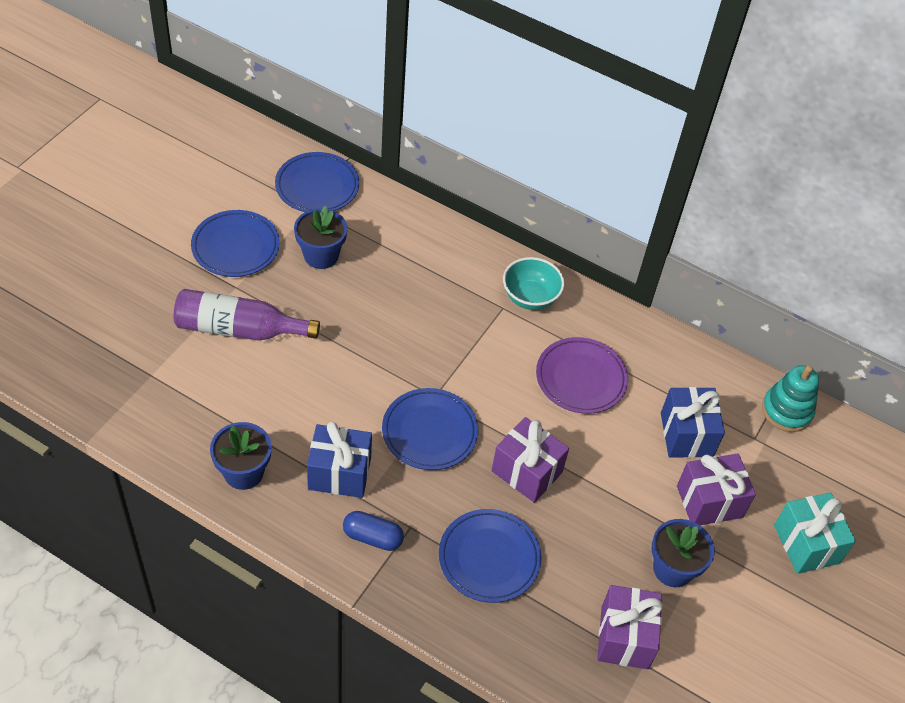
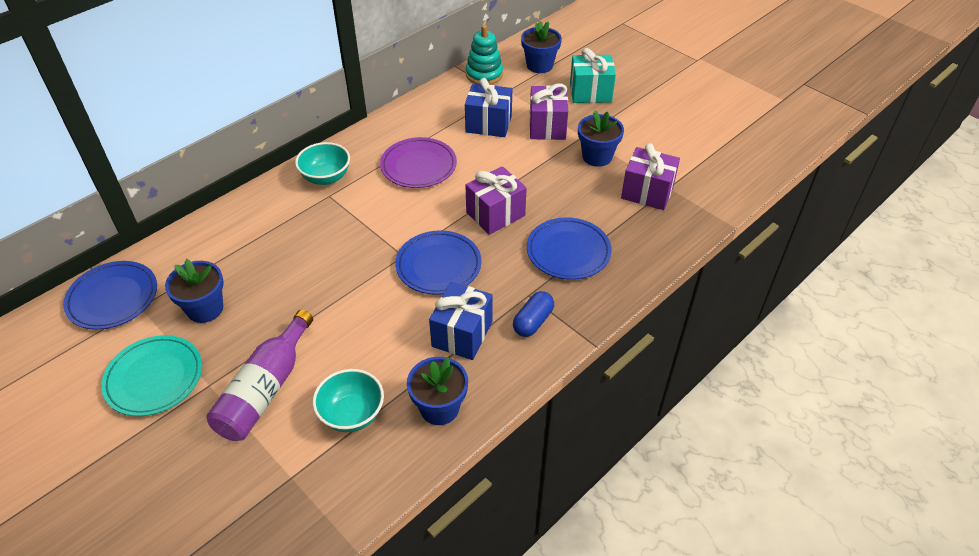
camera: 70 degrees left, 5 degrees down
blue plate [191,210,280,277] -> turquoise plate [101,335,202,416]
none -> turquoise bowl [313,369,384,432]
none -> blue flower pot [521,21,562,73]

